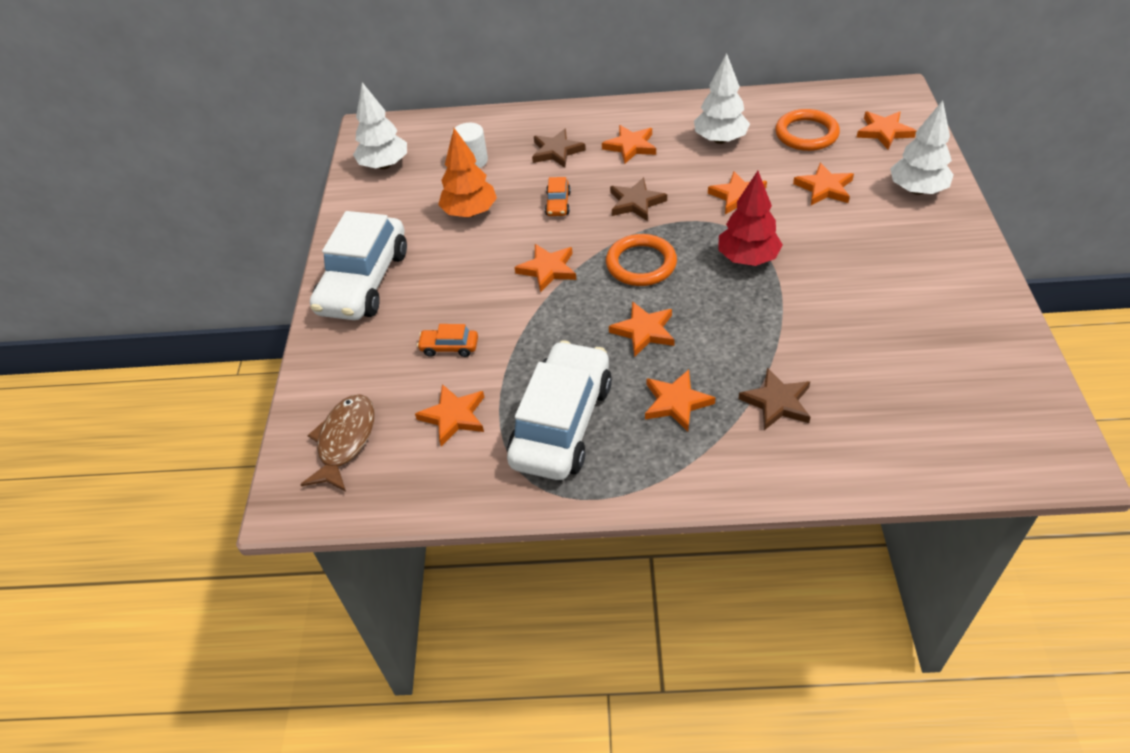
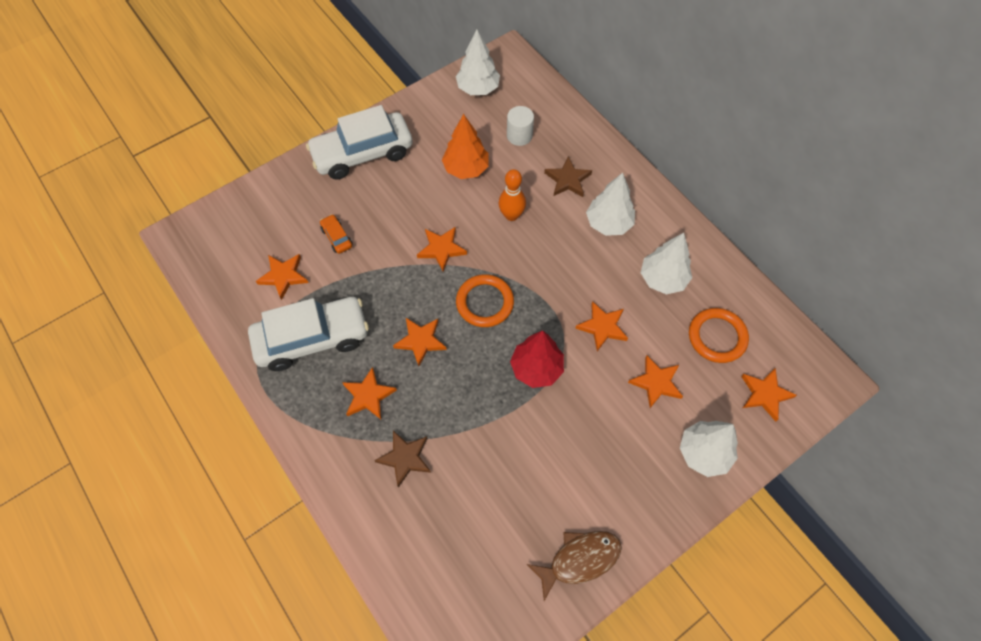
camera: 50 degrees right, 15 degrees up
brown fish [300,394,375,492] -> brown fish moved to [527,531,622,601]
orange car [545,177,571,216] -> orange bowling pin [498,169,526,221]
orange star [602,125,656,164] -> white tree [586,173,635,236]
brown star [610,177,667,221] -> none

